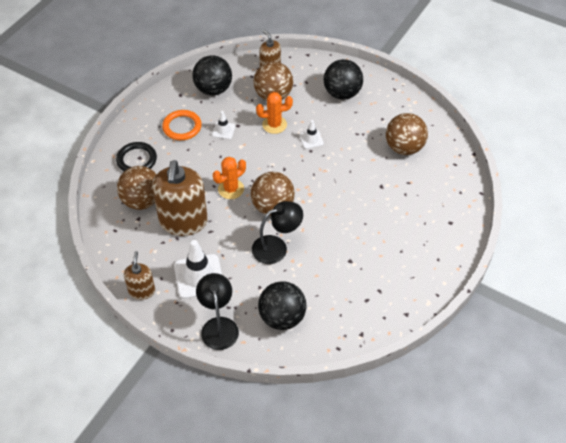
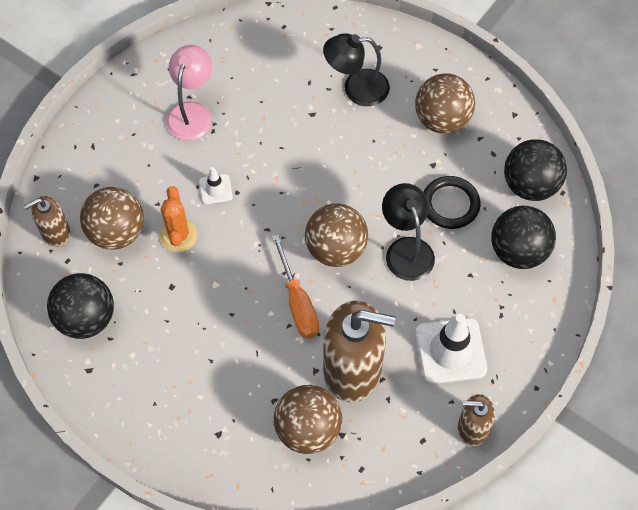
camera: 85 degrees left, 10 degrees up
black ring [116,142,157,171] -> black ring moved to [424,176,480,229]
orange ring [162,110,202,140] -> none
black lamp [196,273,239,350] -> black lamp moved to [323,33,390,106]
white traffic cone [212,111,235,139] -> none
orange cactus [213,157,246,199] -> orange screwdriver [272,234,319,338]
black ball [324,59,363,100] -> black ball moved to [504,139,567,201]
brown ball [386,113,428,155] -> brown ball moved to [415,73,475,134]
none -> pink lamp [166,45,213,141]

